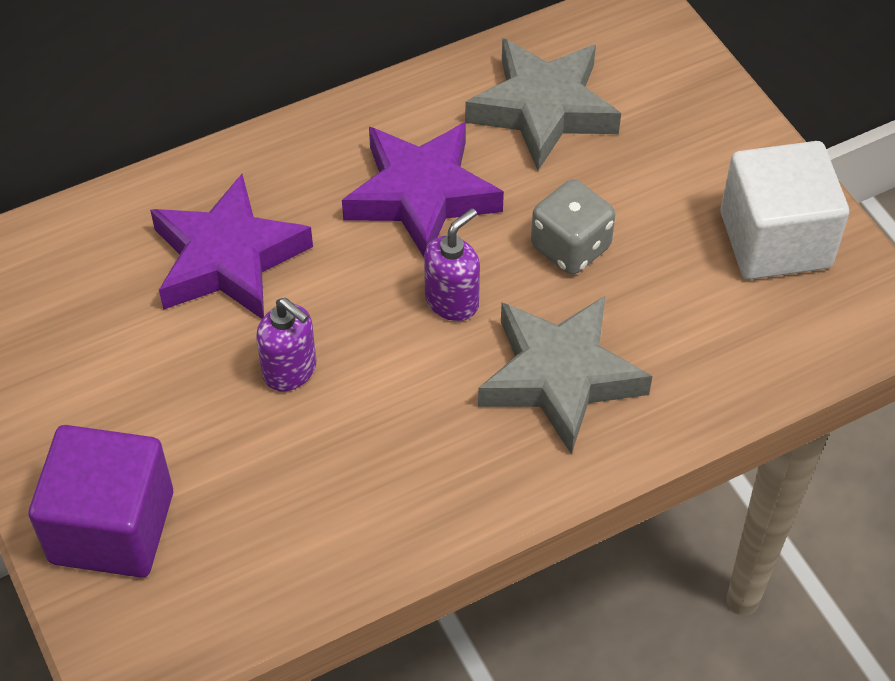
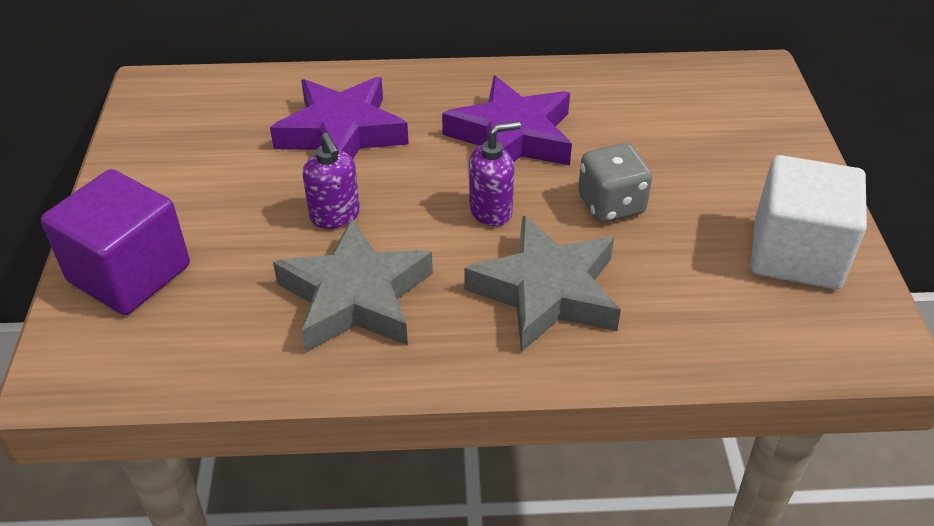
camera: 25 degrees right, 10 degrees down
grey star [465,38,621,170] -> grey star moved to [273,218,433,353]

